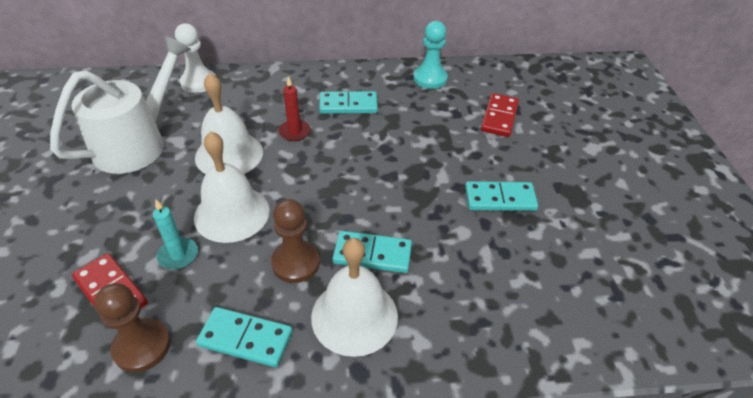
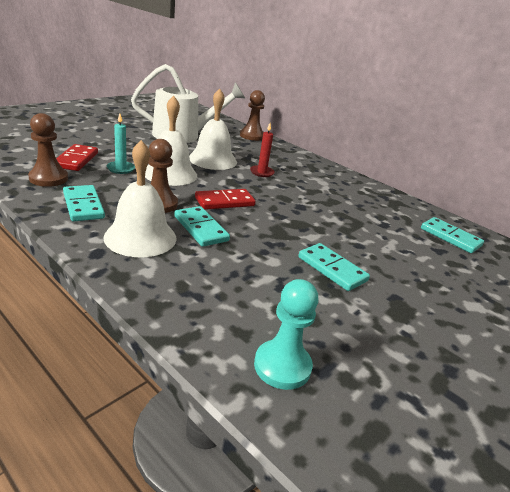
camera: 45 degrees right, 15 degrees down
white pawn [175,23,215,93] -> brown pawn [240,90,265,141]
turquoise domino [319,91,378,114] -> turquoise domino moved to [421,217,484,253]
turquoise pawn [413,21,448,89] -> turquoise pawn moved to [254,279,319,390]
red domino [481,93,519,137] -> red domino moved to [195,189,256,210]

